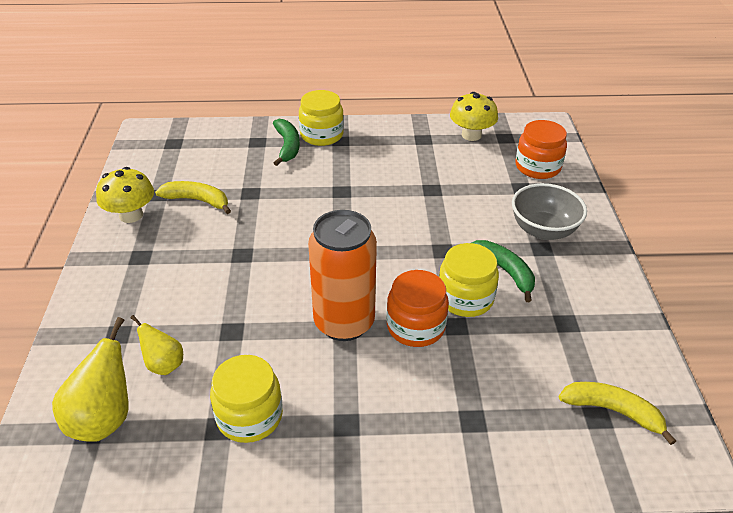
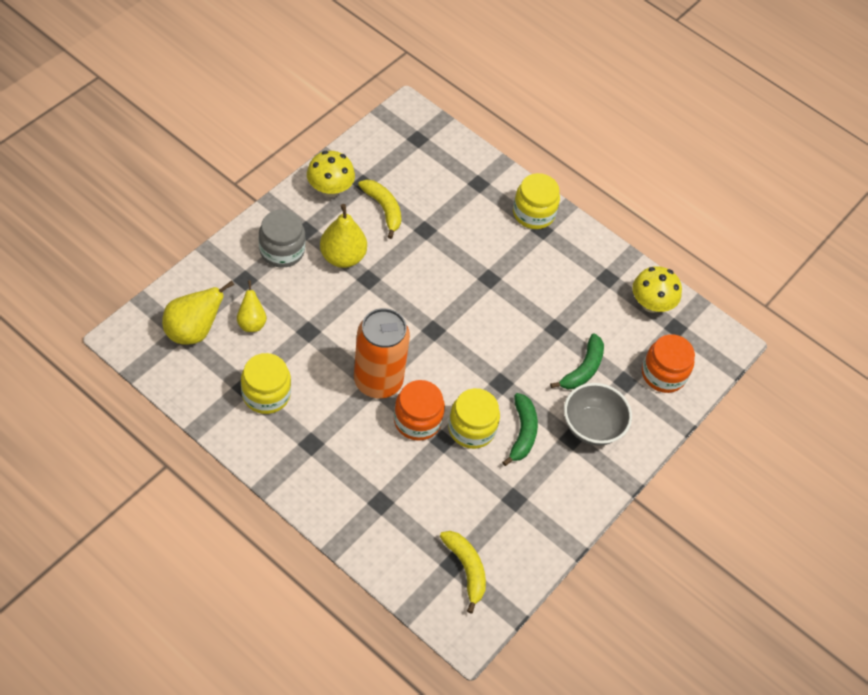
camera: 35 degrees right, 15 degrees up
green banana [273,119,300,166] -> green banana moved to [550,333,604,389]
none -> grey jar [259,209,305,268]
none -> yellow pear [320,204,367,268]

